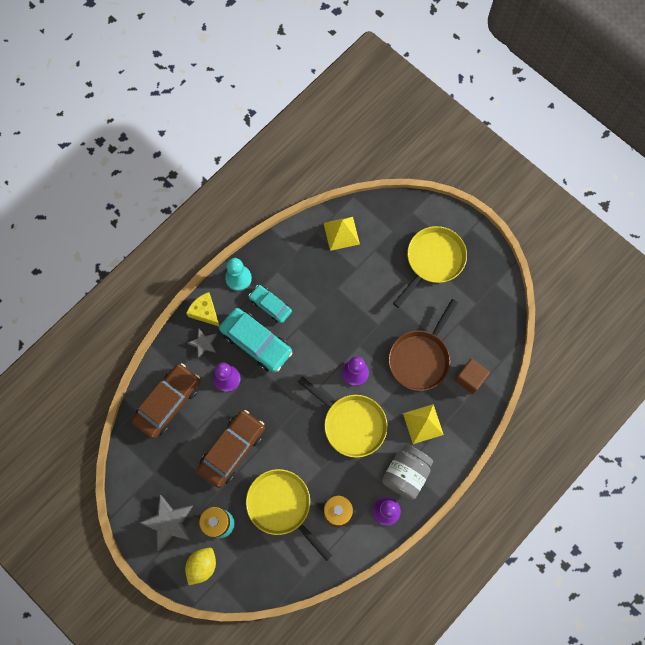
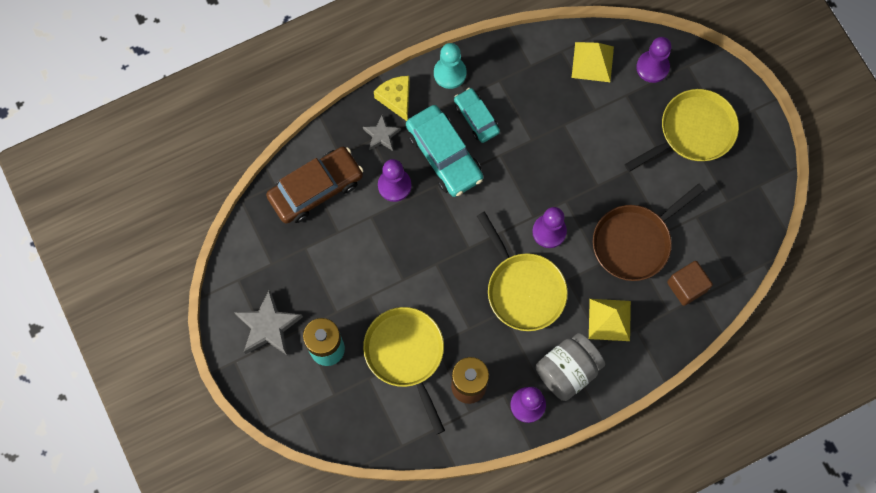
camera: 20 degrees right, 0 degrees up
yellow lemon [185,548,216,585] -> none
brown car [197,410,265,488] -> none
none -> purple pawn [636,37,672,83]

